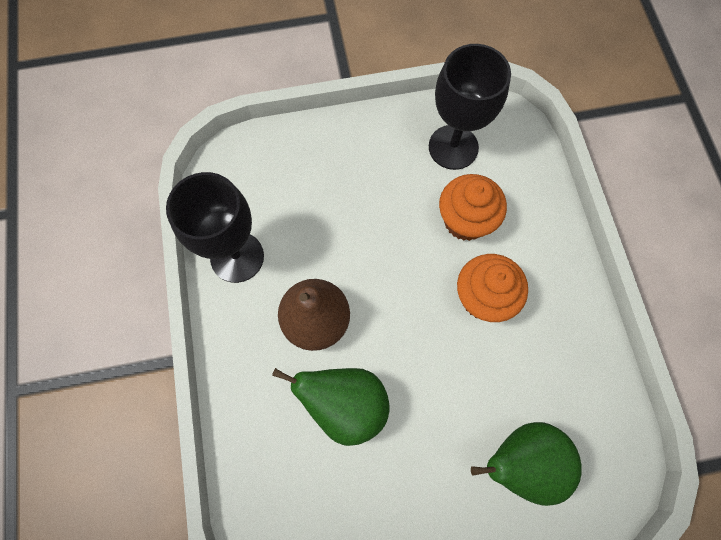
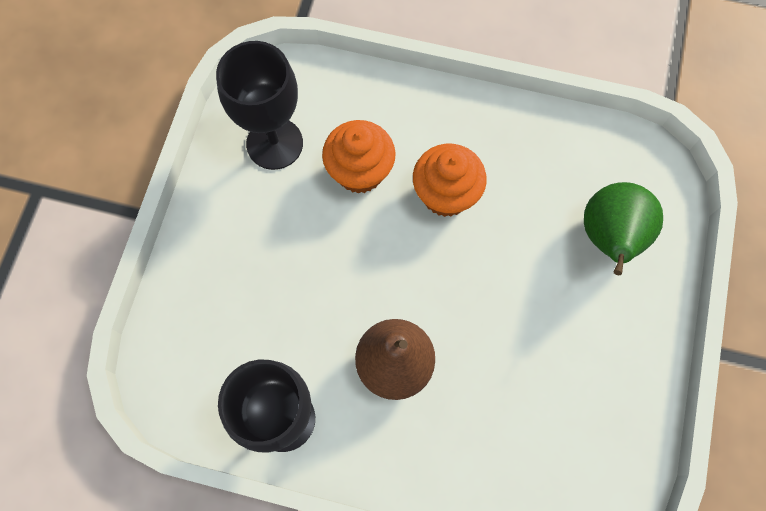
camera: 65 degrees left, 0 degrees up
green pear [272,368,390,446] -> none

